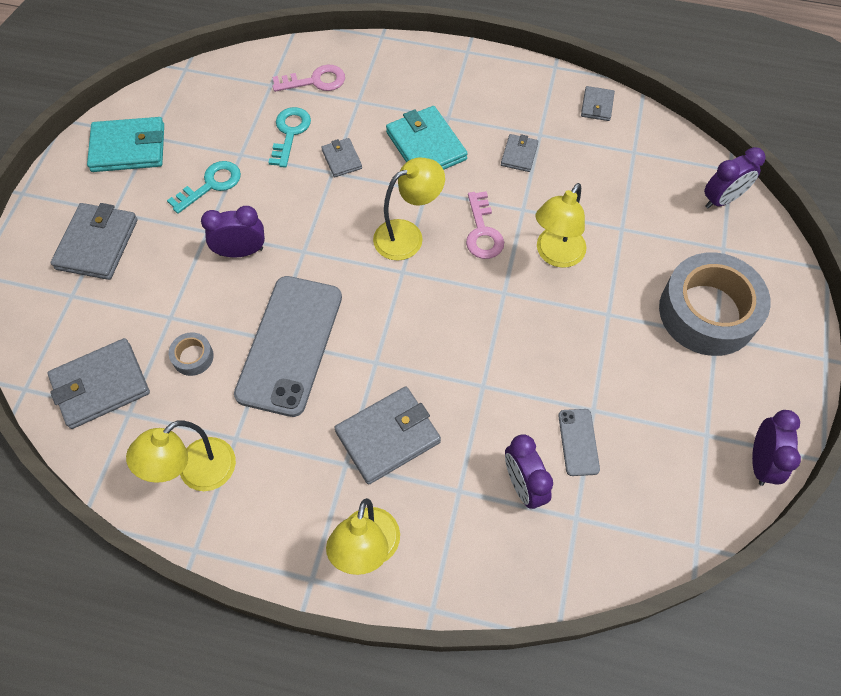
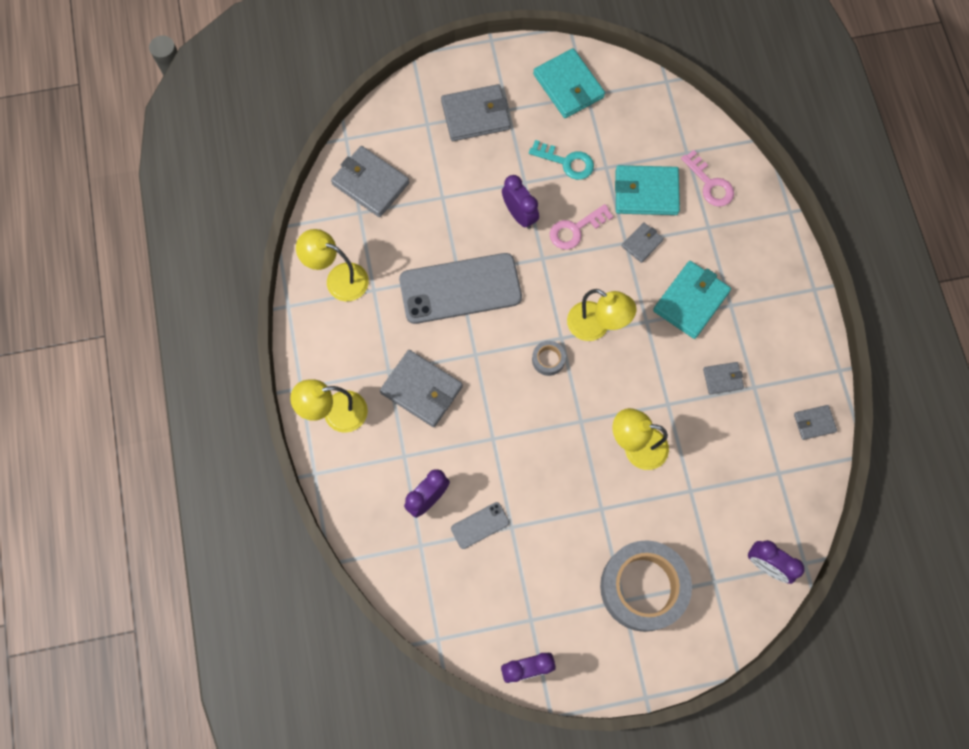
camera: 65 degrees right, 10 degrees up
grey tape [169,332,214,376] -> grey tape moved to [532,341,566,376]
turquoise key [268,107,311,168] -> turquoise wallet [615,165,680,215]
pink key [466,191,504,259] -> pink key moved to [550,204,613,250]

